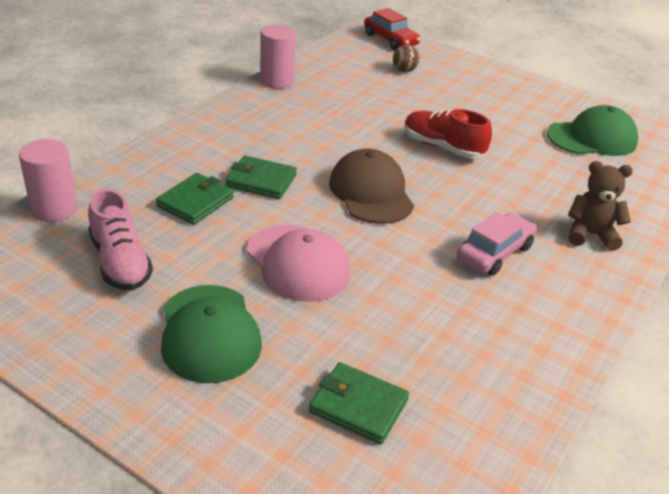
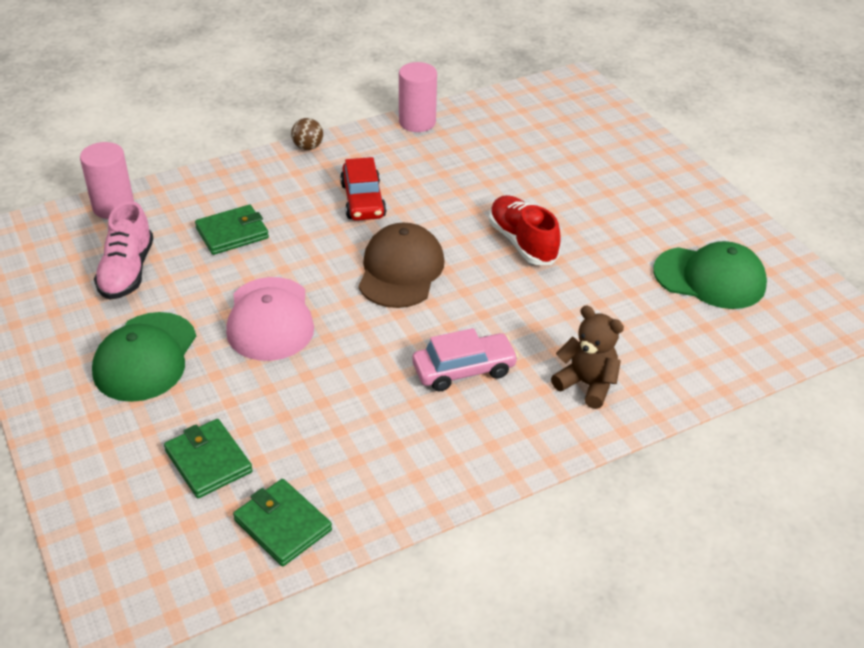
camera: 30 degrees right, 5 degrees up
green wallet [225,156,297,199] -> green wallet moved to [233,479,332,566]
red car [364,8,421,50] -> red car moved to [340,157,386,221]
brown ball [393,45,420,72] -> brown ball moved to [291,118,323,150]

